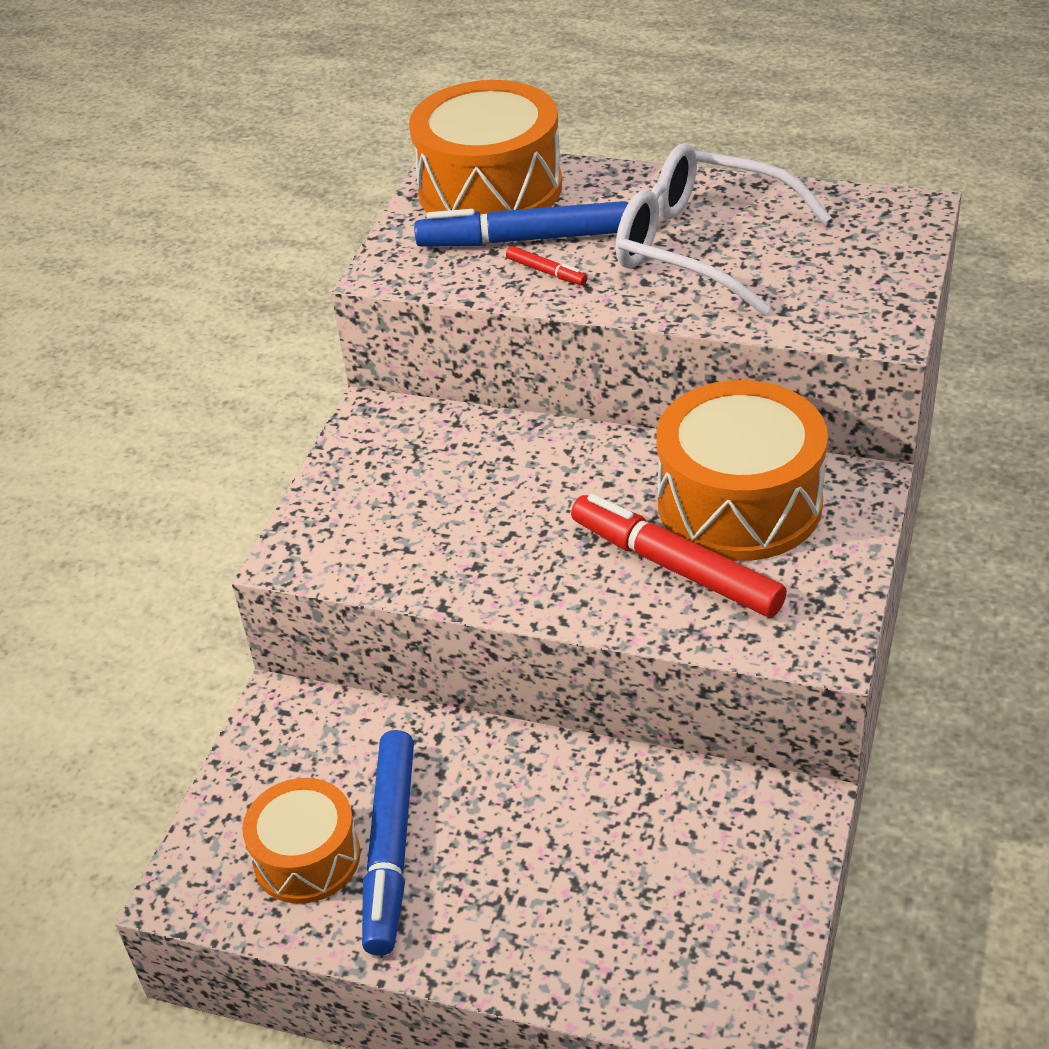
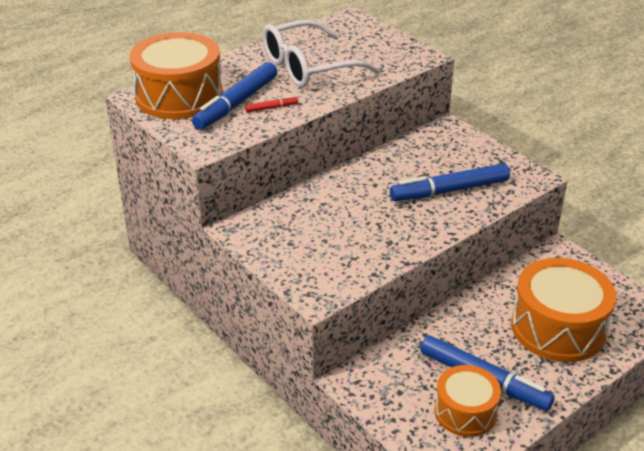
camera: 60 degrees left, 5 degrees down
red marker [571,494,787,617] -> blue marker [390,163,510,201]
orange drum [656,380,828,561] -> orange drum moved to [511,258,616,362]

